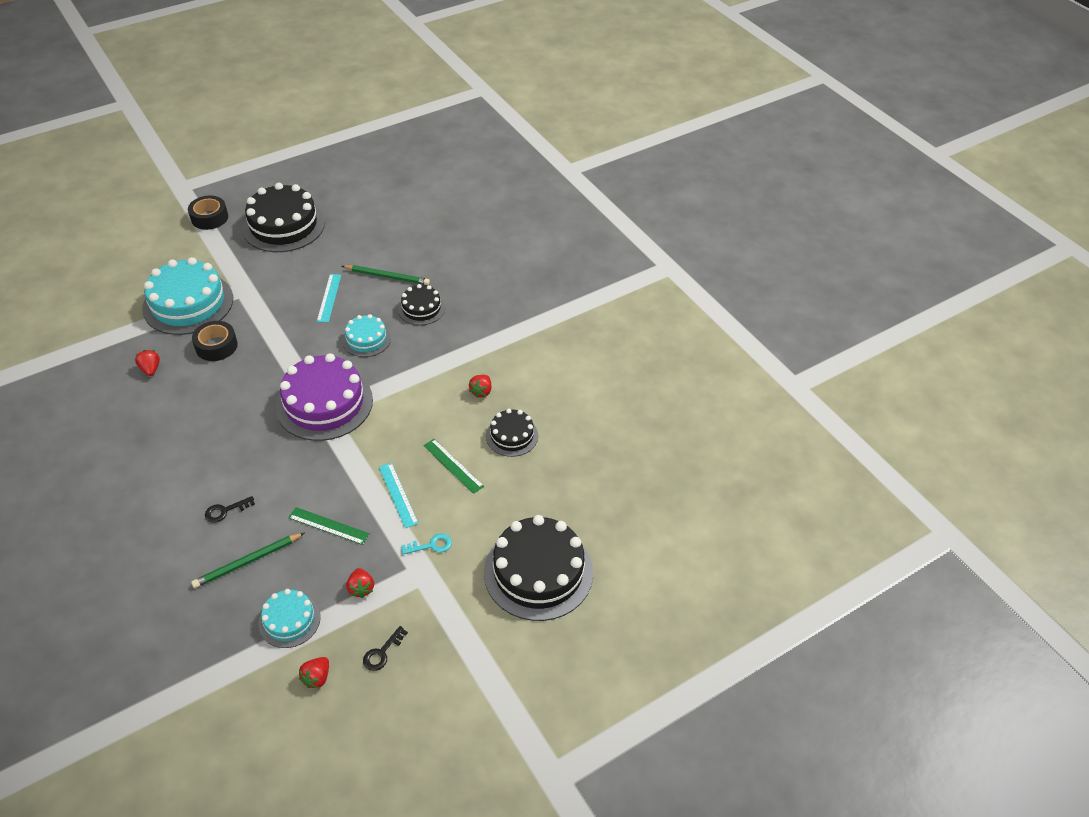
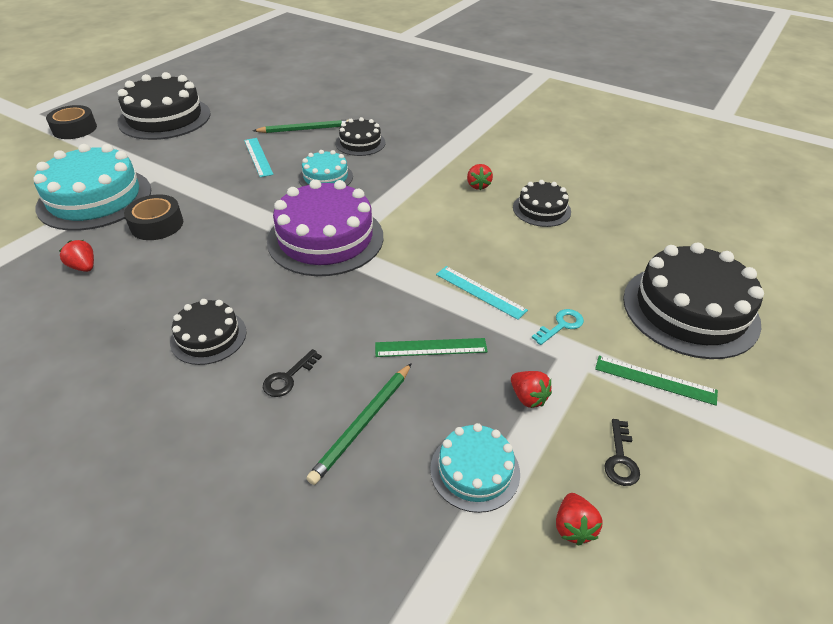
camera: 25 degrees left, 5 degrees down
green ruler [423,439,484,494] -> green ruler moved to [595,355,718,406]
none -> black cake [170,299,247,365]

